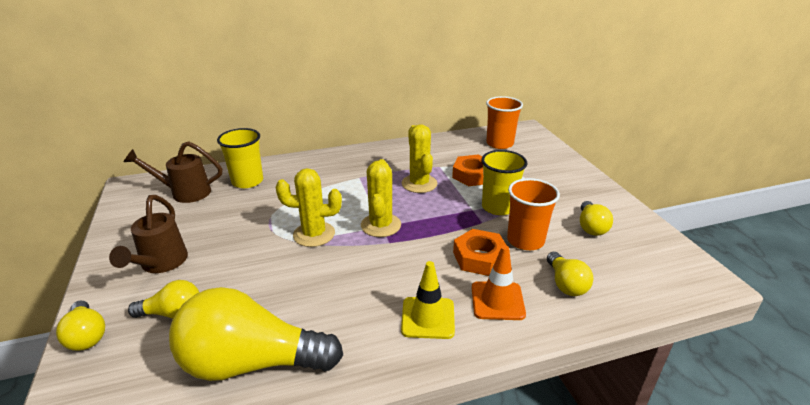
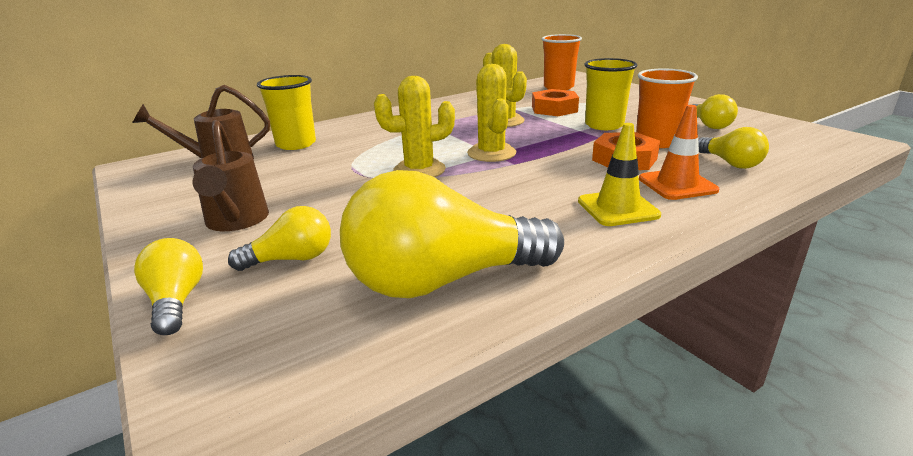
camera: 15 degrees left, 5 degrees down
yellow light bulb [56,300,105,351] -> yellow light bulb turned 150 degrees counterclockwise [134,238,203,335]

